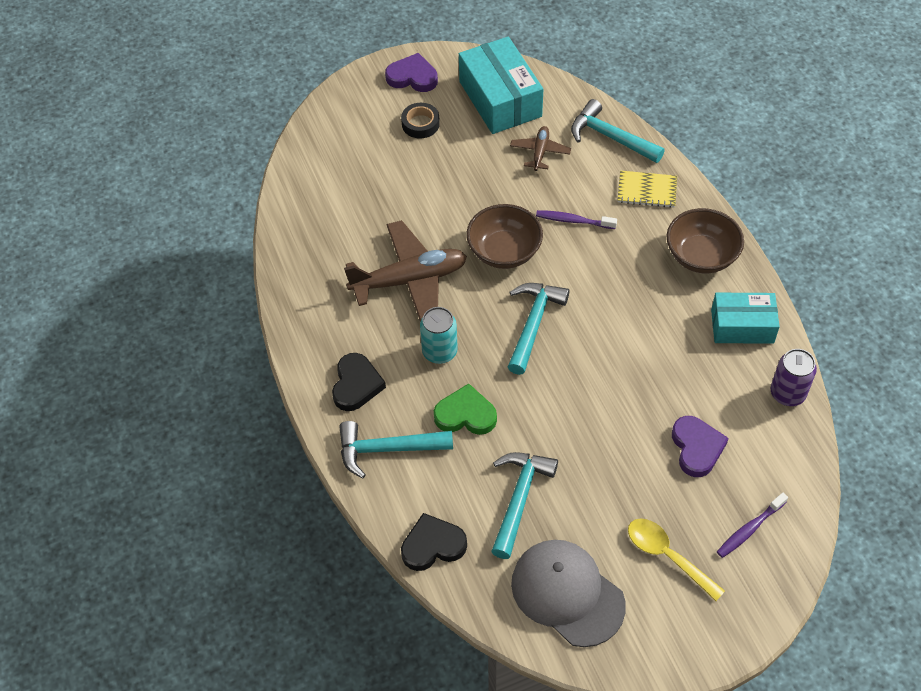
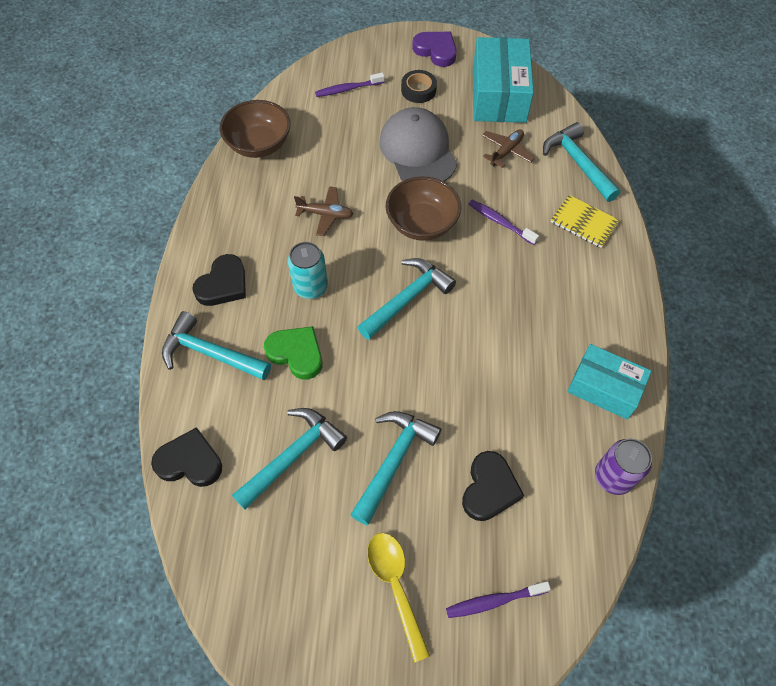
camera: 25 degrees right, 5 degrees up
brown plane [344,220,467,321] -> brown plane [294,186,353,236], size x0.50
grey cap [511,540,626,647] -> grey cap moved to [379,107,457,182]
brown bowl [667,208,744,273] -> brown bowl moved to [220,100,290,158]
purple heart [672,416,729,477] -> black heart [462,451,524,521]
none -> purple toothbrush [315,73,385,97]
none -> turquoise hammer [350,411,441,525]

